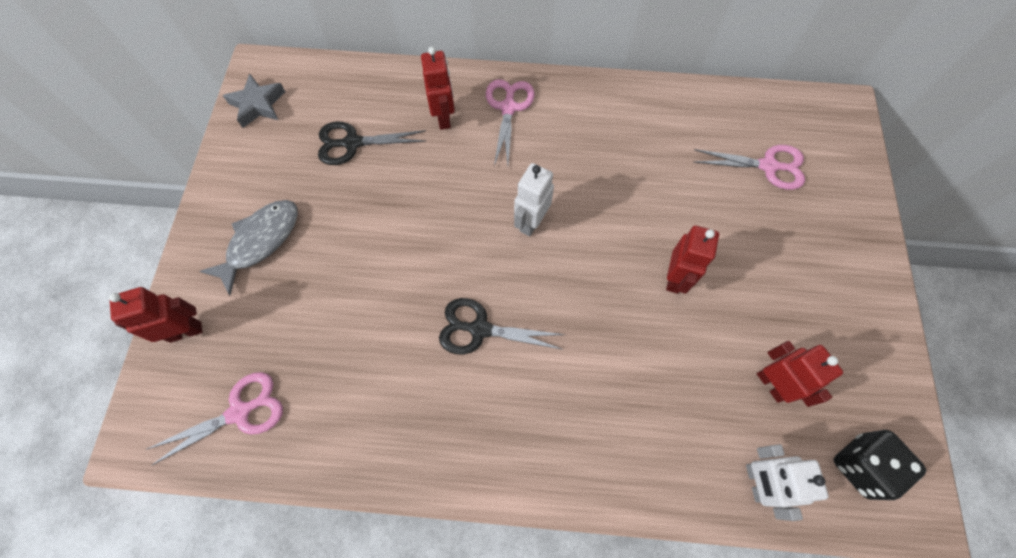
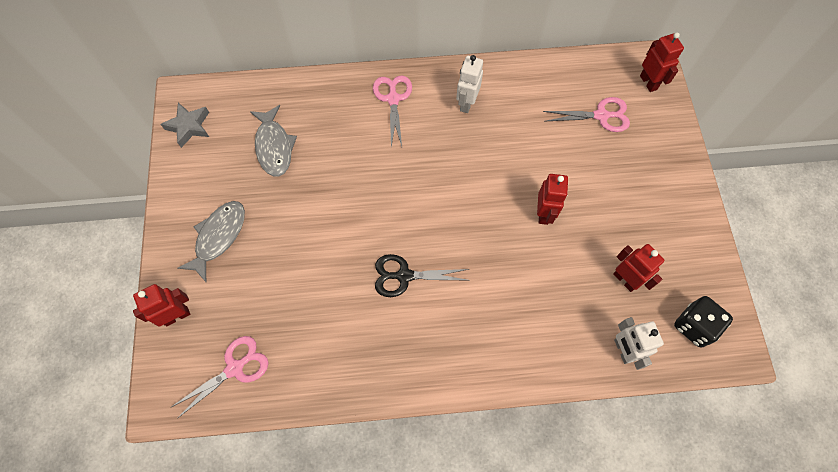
camera: 10 degrees left, 0 degrees up
black scissors [318,122,426,165] -> grey fish [250,105,297,177]
red robot [421,47,455,130] -> red robot moved to [640,32,684,92]
white robot [514,163,554,236] -> white robot moved to [456,55,483,113]

